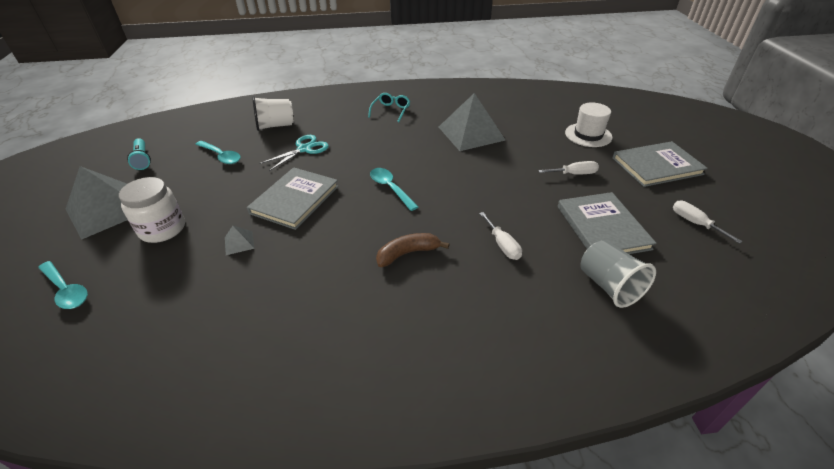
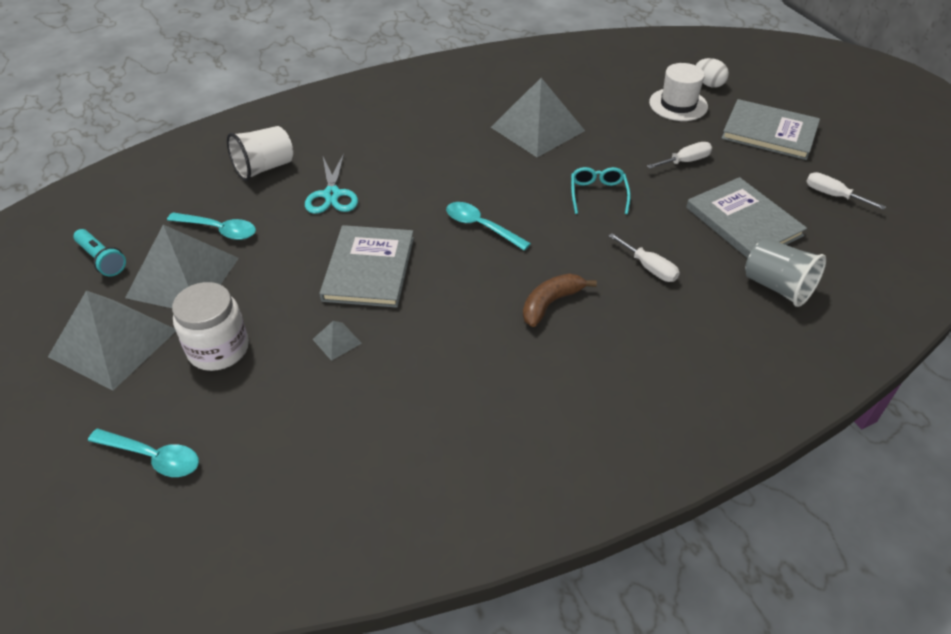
camera: 20 degrees left, 5 degrees up
turquoise scissors [259,135,329,171] -> turquoise scissors turned 150 degrees clockwise [305,153,358,214]
turquoise glasses [368,93,410,122] -> turquoise glasses moved to [571,167,631,214]
grey book [613,141,708,187] -> grey book turned 60 degrees clockwise [721,99,820,160]
none -> grey pyramid [125,225,239,308]
none -> white egg [696,58,729,87]

